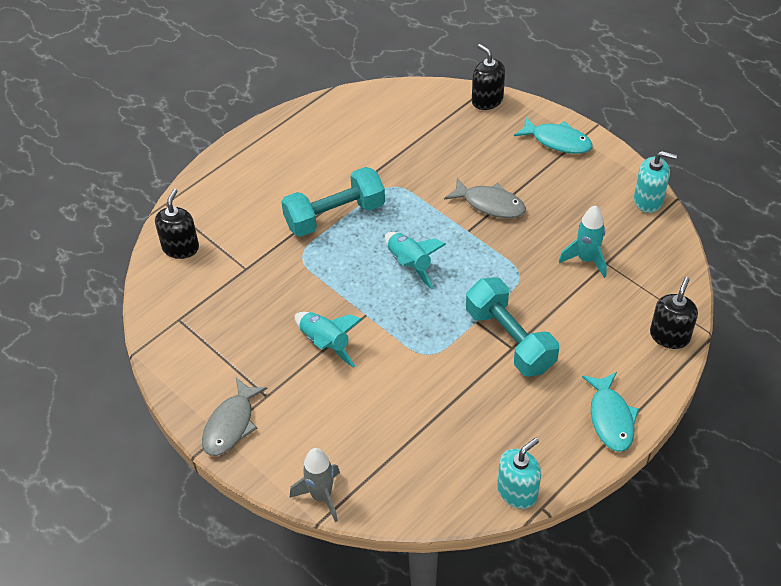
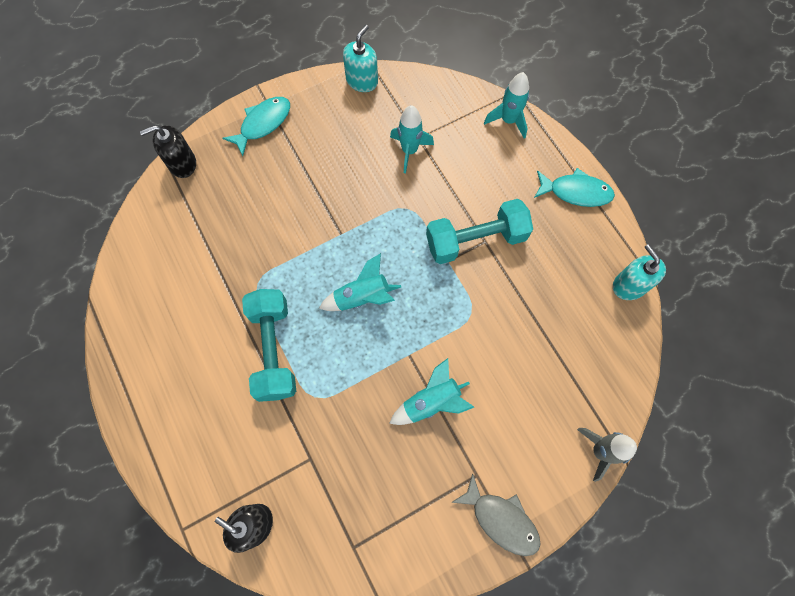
camera: 75 degrees left, 20 degrees up
grey fish [444,178,526,218] -> none
black soap dispenser [650,277,698,349] -> turquoise rocket [484,72,529,139]

